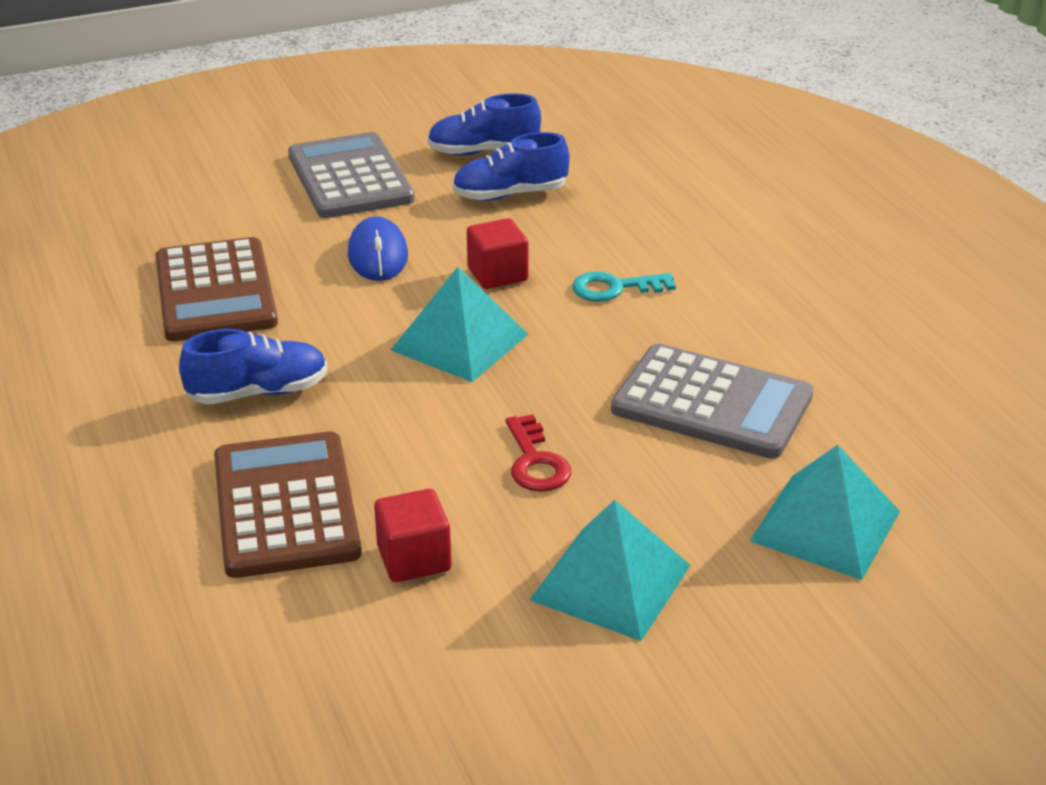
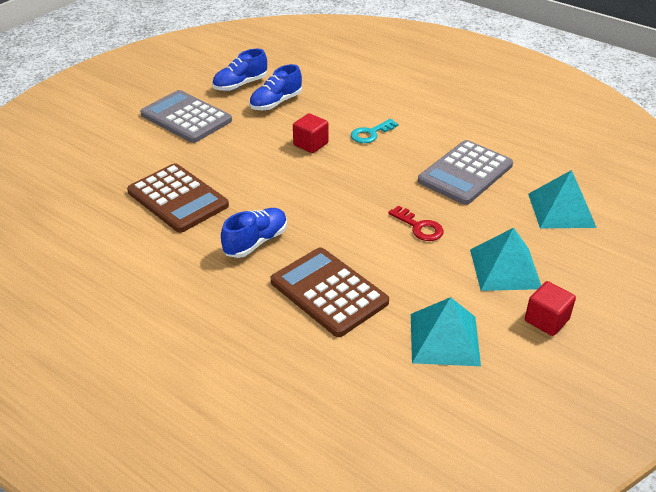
camera: 30 degrees left, 5 degrees up
blue mouse [348,216,408,281] -> none
red cube [374,489,451,582] -> red cube moved to [525,281,576,336]
turquoise pyramid [391,267,529,382] -> turquoise pyramid moved to [411,297,481,366]
grey calculator [611,344,814,459] -> grey calculator turned 135 degrees clockwise [418,140,513,205]

